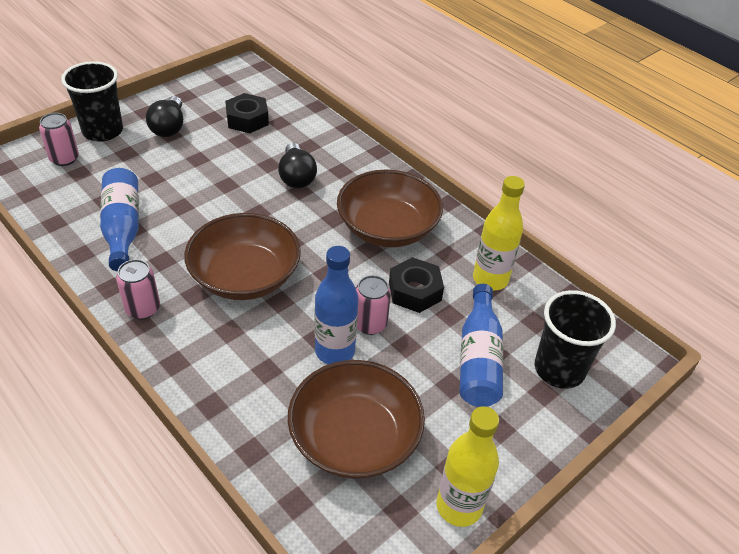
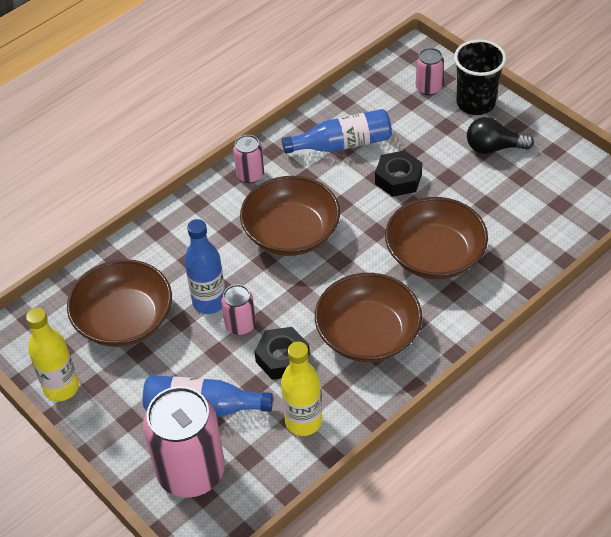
camera: 95 degrees right, 5 degrees up
black nut [225,93,269,133] -> black nut moved to [375,150,422,197]
black light bulb [278,142,317,188] -> brown bowl [385,197,488,279]
black cup [535,290,616,389] -> pink can [143,386,225,498]

